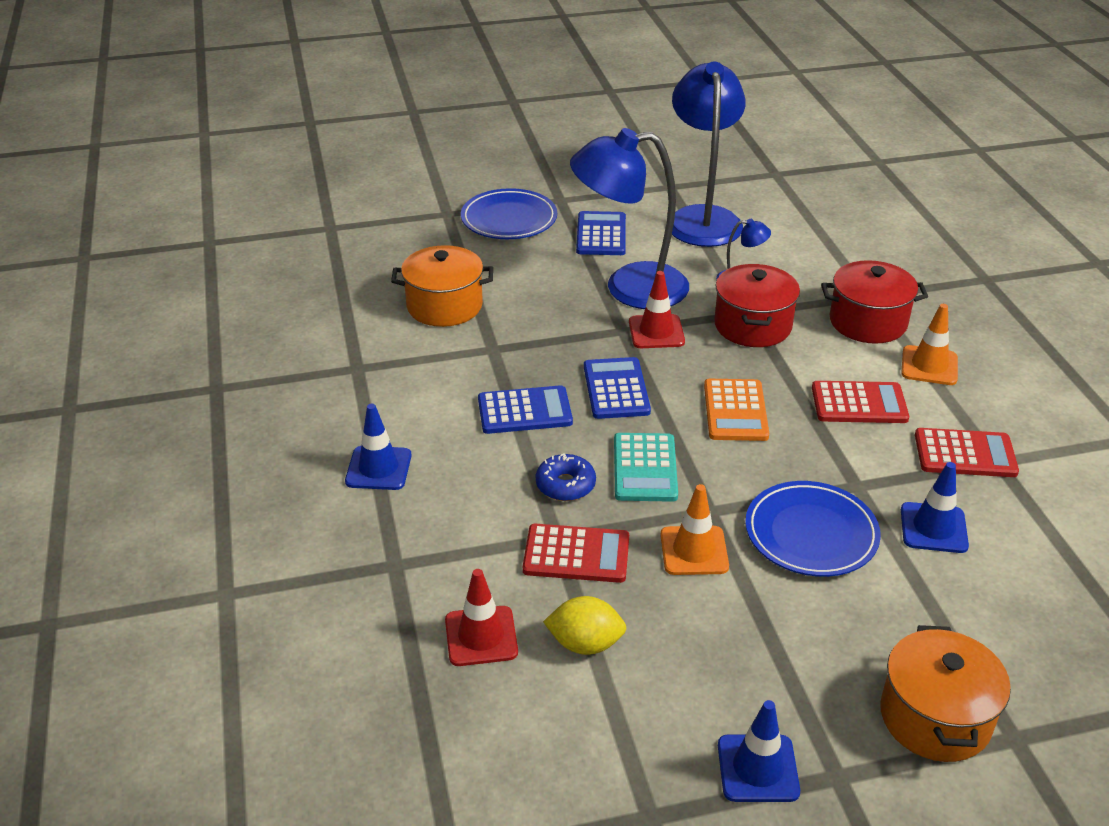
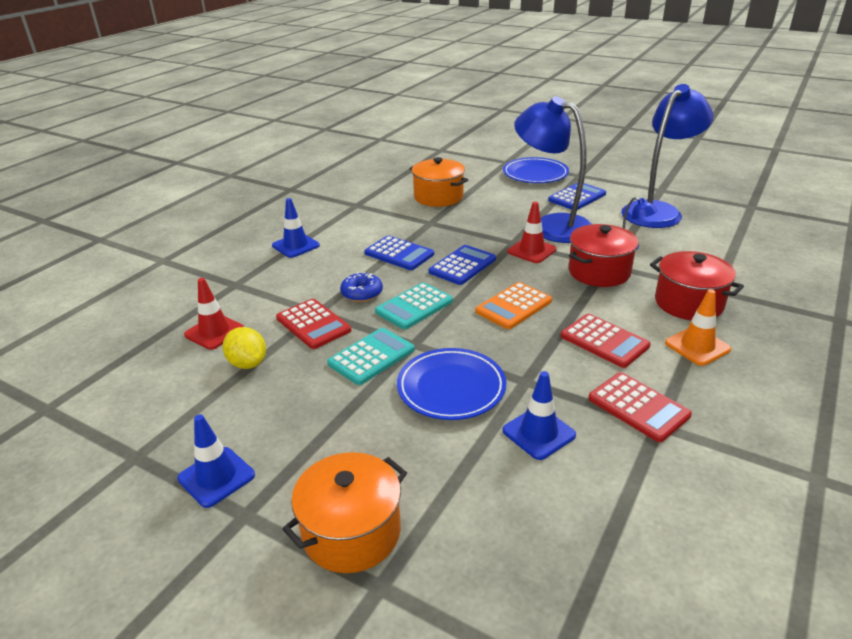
camera: 45 degrees right, 5 degrees down
orange traffic cone [660,484,729,575] -> turquoise calculator [327,328,415,385]

